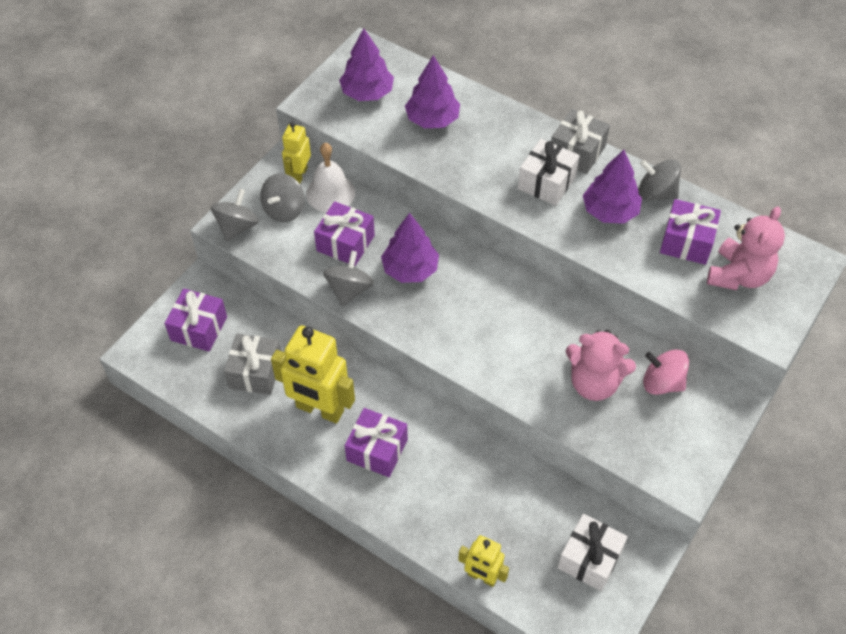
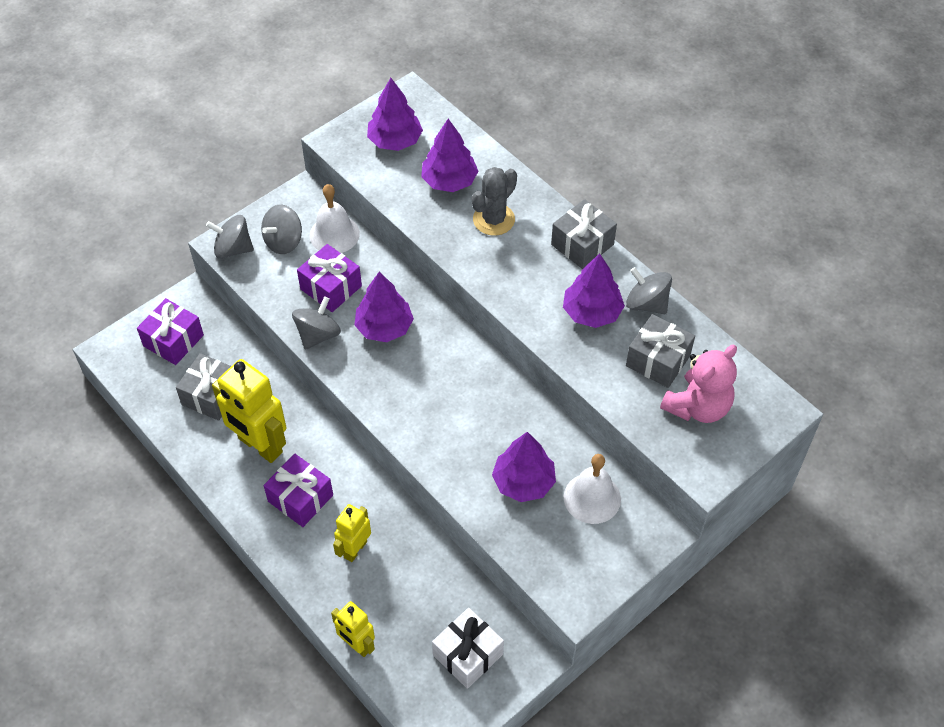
camera: 15 degrees right, 0 degrees up
grey spinning top [211,189,259,241] -> grey spinning top turned 120 degrees counterclockwise [206,215,254,259]
yellow robot [282,122,311,184] -> yellow robot moved to [333,504,371,562]
white gift [518,139,580,206] -> none
pink teddy bear [566,329,636,401] -> purple tree [492,432,556,502]
pink spinning top [643,349,689,395] -> white bell [564,454,621,524]
purple gift [660,199,721,265] -> grey gift [626,314,695,388]
none -> grey cactus [472,167,517,236]

